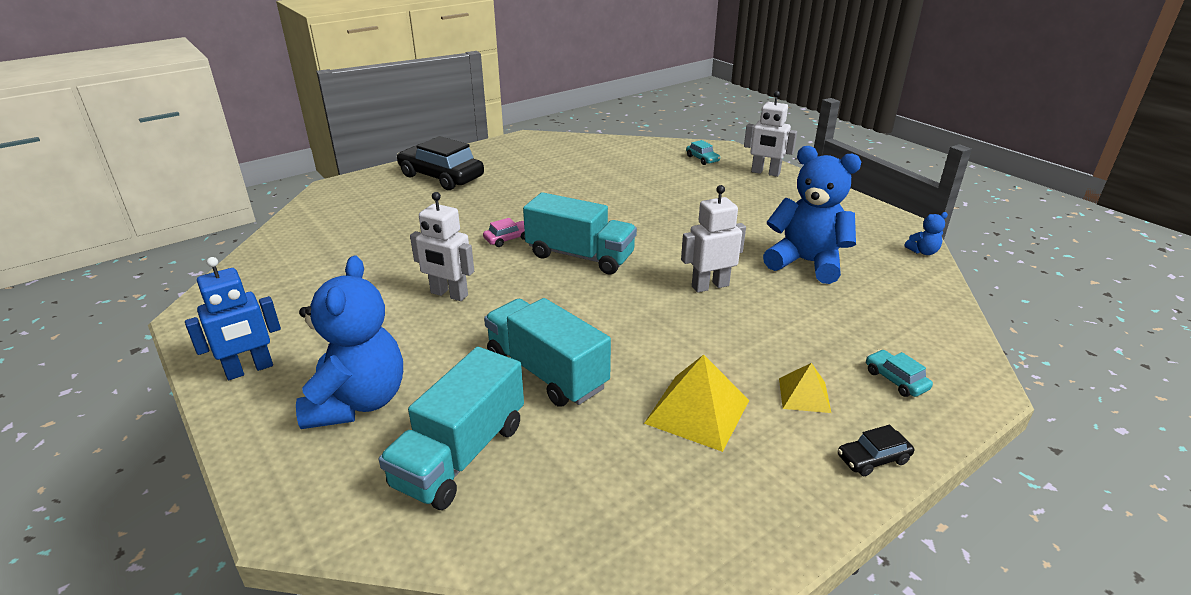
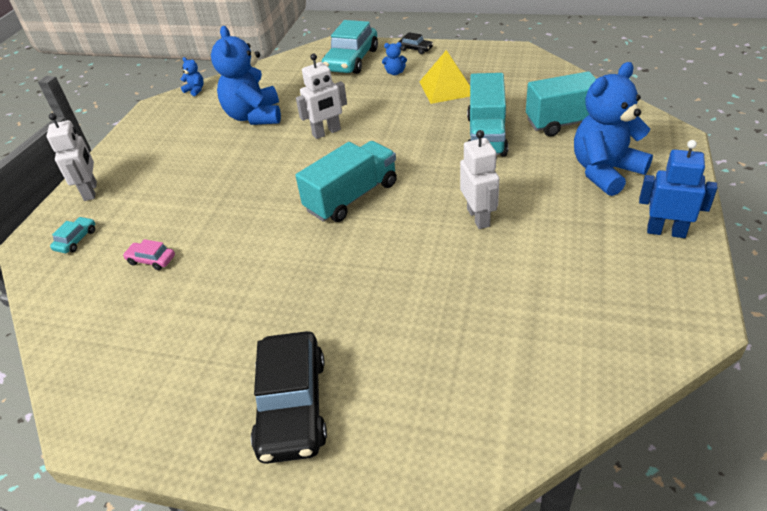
camera: 125 degrees left, 10 degrees up
pink car [483,218,525,247] -> pink car moved to [123,239,175,270]
turquoise truck [523,192,637,274] -> turquoise truck turned 60 degrees clockwise [295,141,397,222]
white robot [681,185,746,293] -> white robot turned 60 degrees counterclockwise [296,54,347,139]
yellow pyramid [779,363,831,413] -> blue teddy bear [382,42,407,75]
turquoise car [866,350,933,397] -> turquoise car [322,20,378,74], size x2.23

